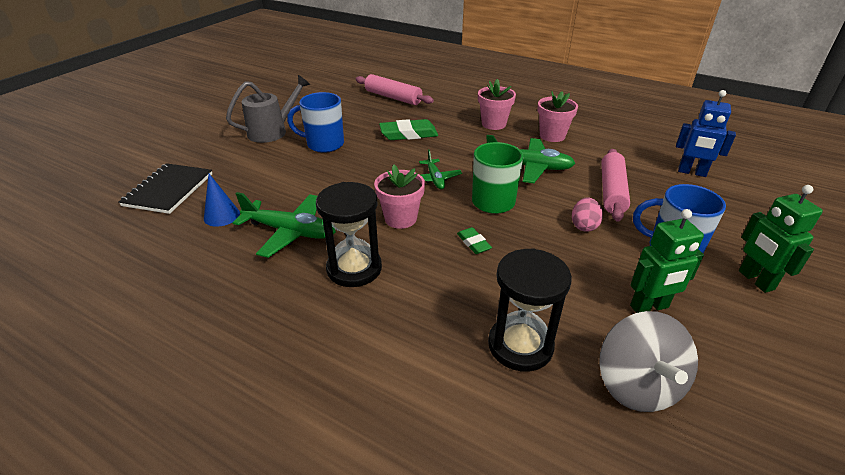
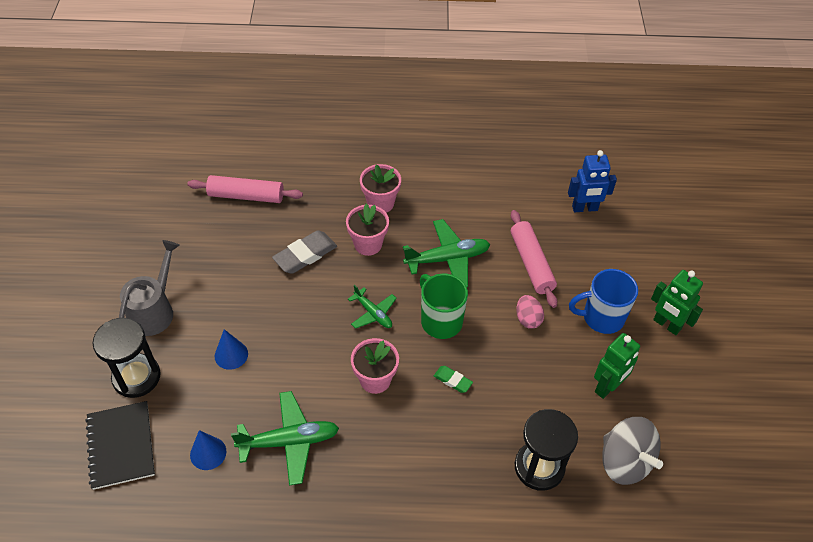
camera: 30 degrees left, 15 degrees up
blue mug [287,92,344,153] -> none
black hourglass [316,182,382,287] -> black hourglass moved to [92,318,161,398]
green eraser [379,119,438,140] -> grey eraser [272,230,337,274]
pink flower pot [537,91,578,142] -> pink flower pot moved to [346,203,389,256]
none -> blue cone [215,329,248,370]

